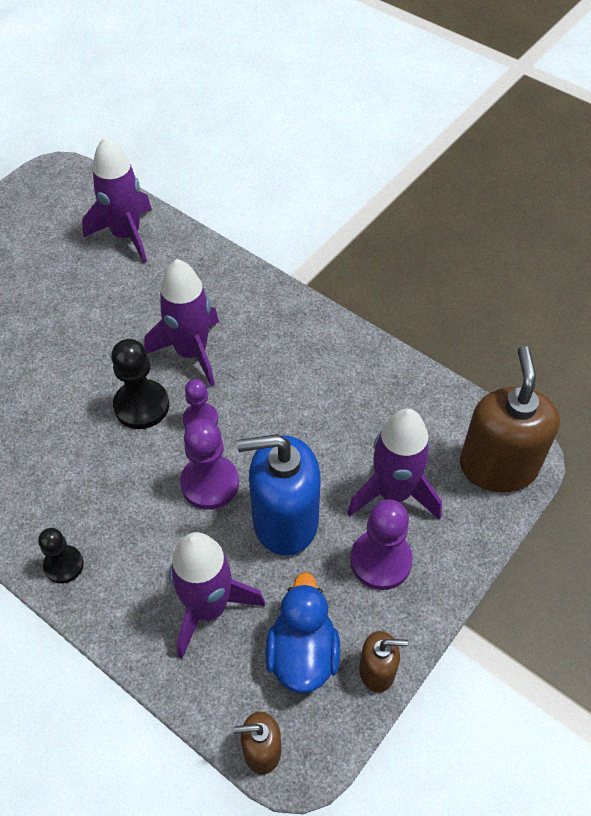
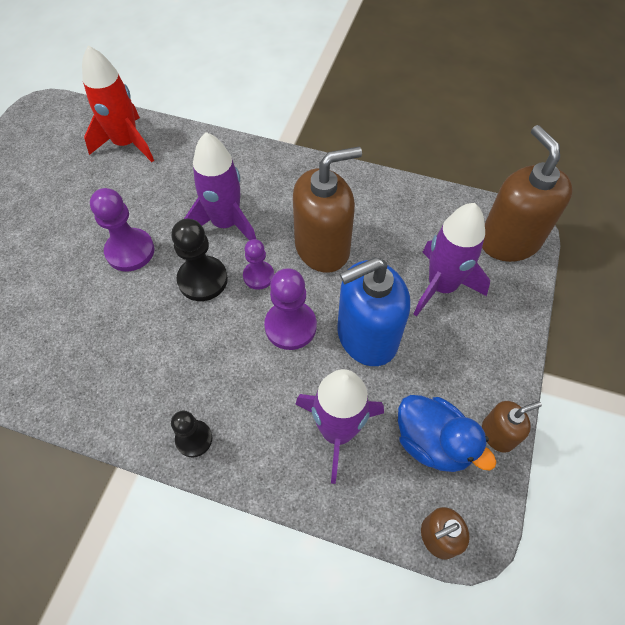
camera: 20 degrees left, 5 degrees up
purple rocket [82,137,152,263] -> red rocket [82,46,154,162]
blue duck [265,572,340,693] -> blue duck turned 150 degrees clockwise [398,395,496,472]
purple pawn [350,499,413,590] -> purple pawn moved to [90,188,155,271]
none -> brown soap dispenser [293,147,362,273]

